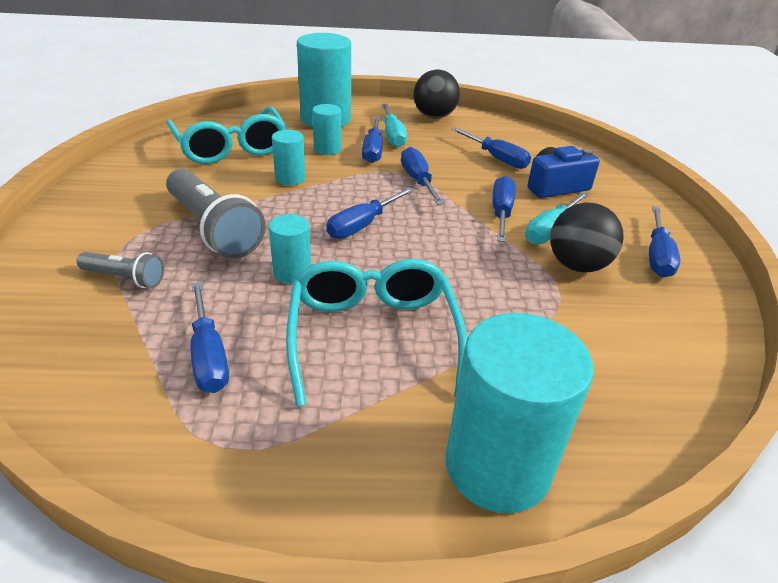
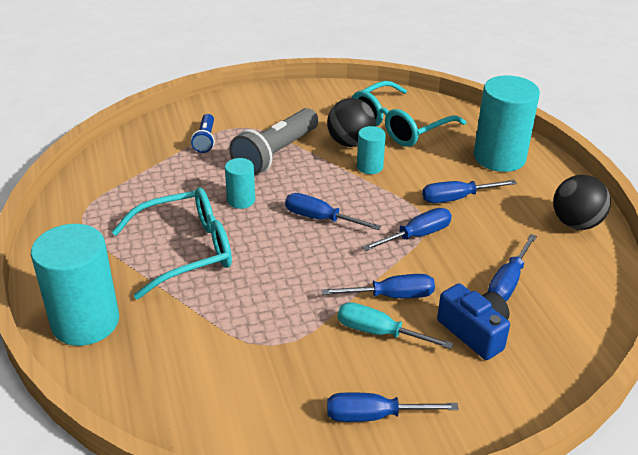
camera: 75 degrees right, 0 degrees up
grey flashlight [77,252,164,288] -> blue flashlight [191,114,215,153]
blue screwdriver [191,282,229,393] -> none
turquoise cylinder [312,104,342,155] -> none
turquoise screwdriver [382,104,407,147] -> none
black ball [550,203,624,272] -> black ball moved to [327,98,376,147]

